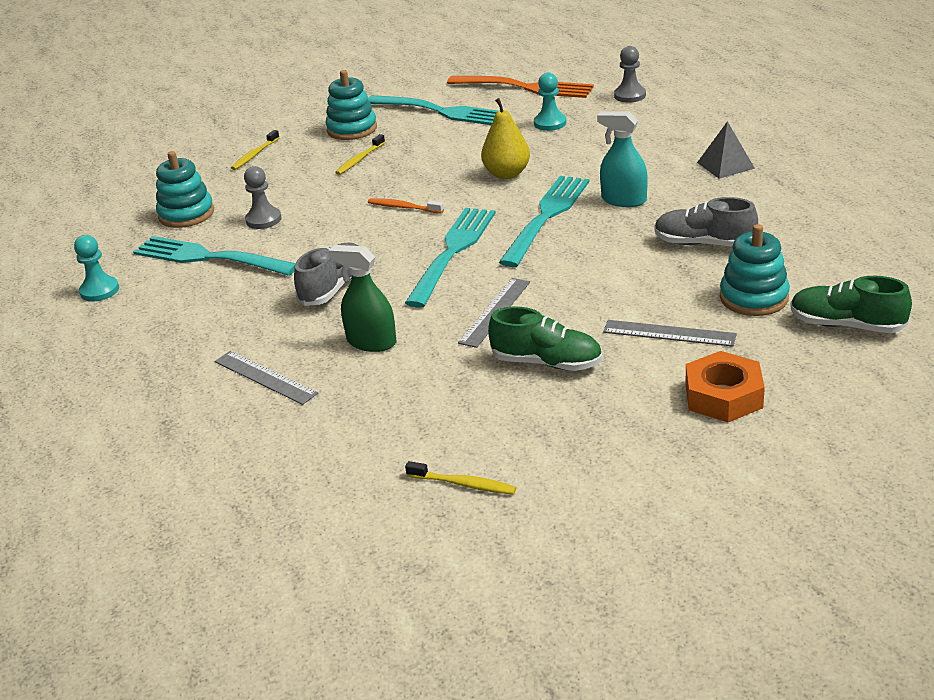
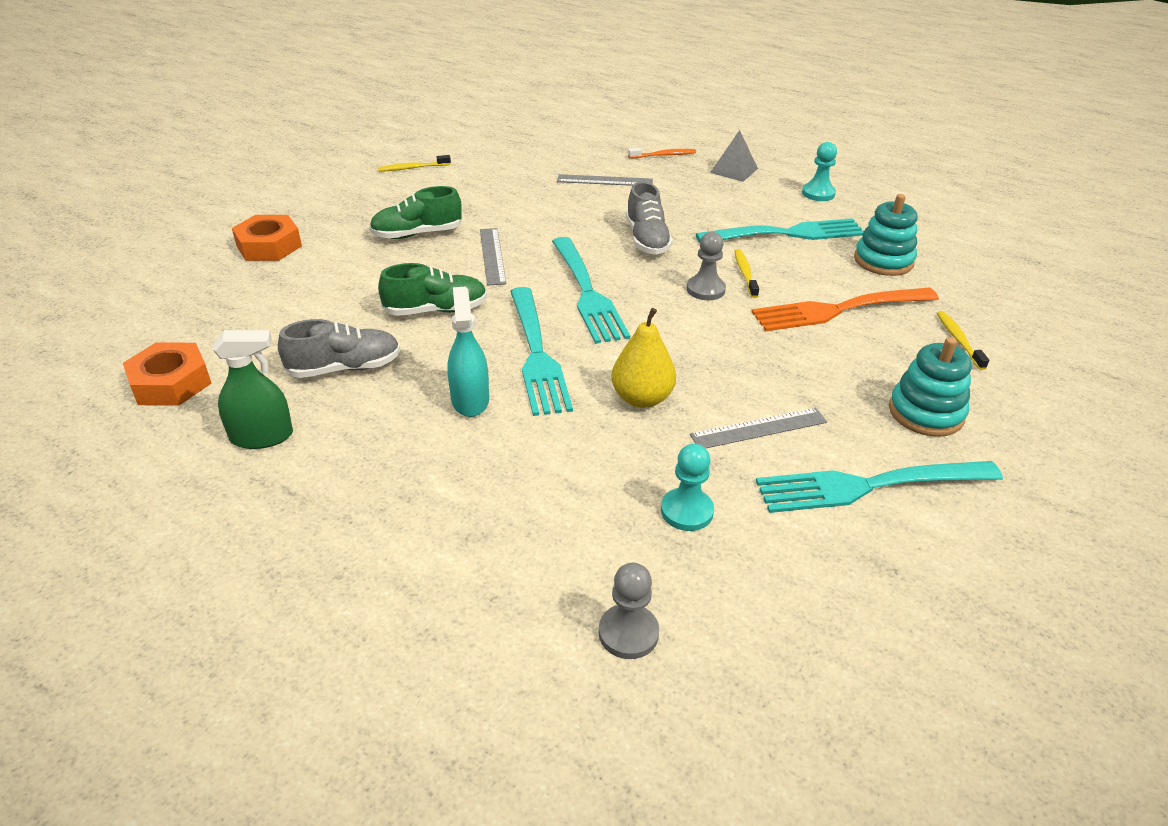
camera: 140 degrees right, 5 degrees up
grey pawn [244,166,282,229] -> grey pawn moved to [687,232,726,300]
green spray bottle [329,245,396,352] -> green spray bottle moved to [213,330,293,449]
yellow toothbrush [335,134,385,175] -> yellow toothbrush moved to [734,249,759,298]
orange toothbrush [368,198,444,214] -> orange toothbrush moved to [628,148,696,159]
orange fork [447,76,594,98] -> orange fork moved to [752,288,939,331]
turquoise spray bottle [597,111,648,207] -> turquoise spray bottle turned 90 degrees counterclockwise [448,287,489,417]
grey ruler [603,320,737,347] -> grey ruler moved to [690,408,827,449]
grey pyramid [697,121,755,179] -> grey pyramid moved to [710,130,758,182]
turquoise stacking toy [720,224,790,316] -> none
green shoe [790,276,912,333] -> green shoe moved to [378,263,487,316]
none -> orange nut [123,343,211,405]

